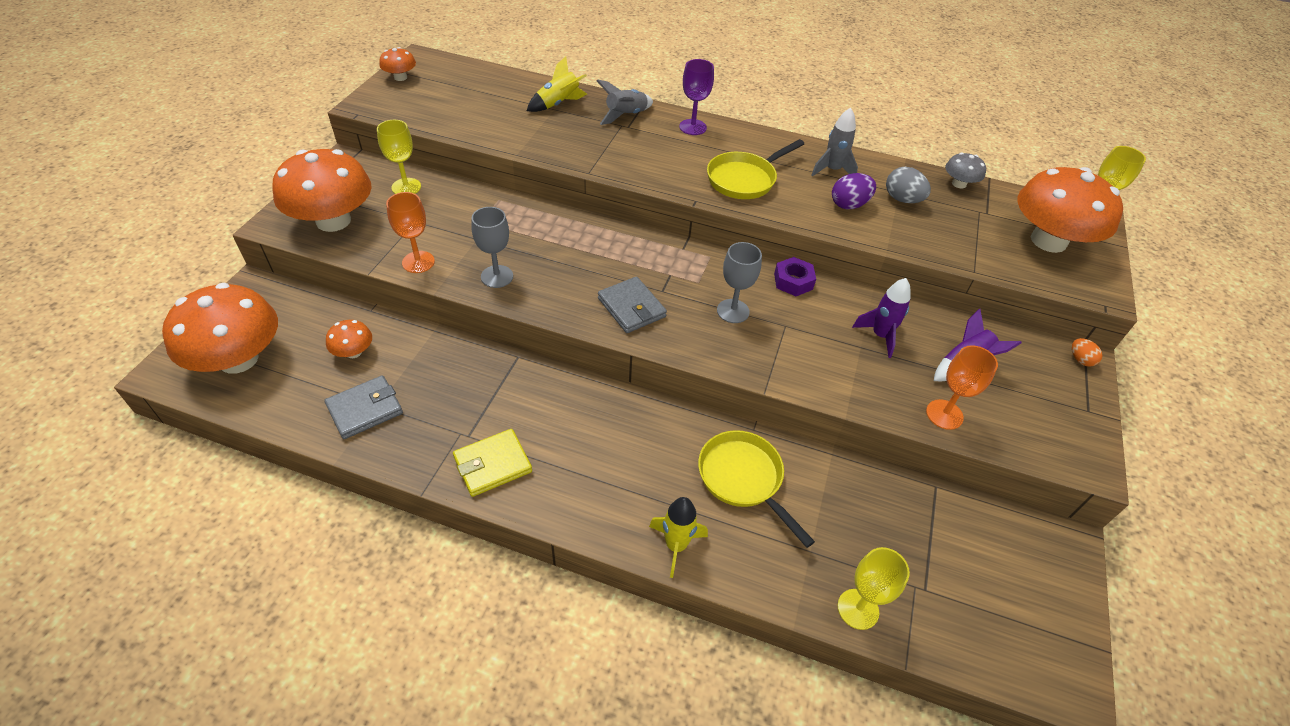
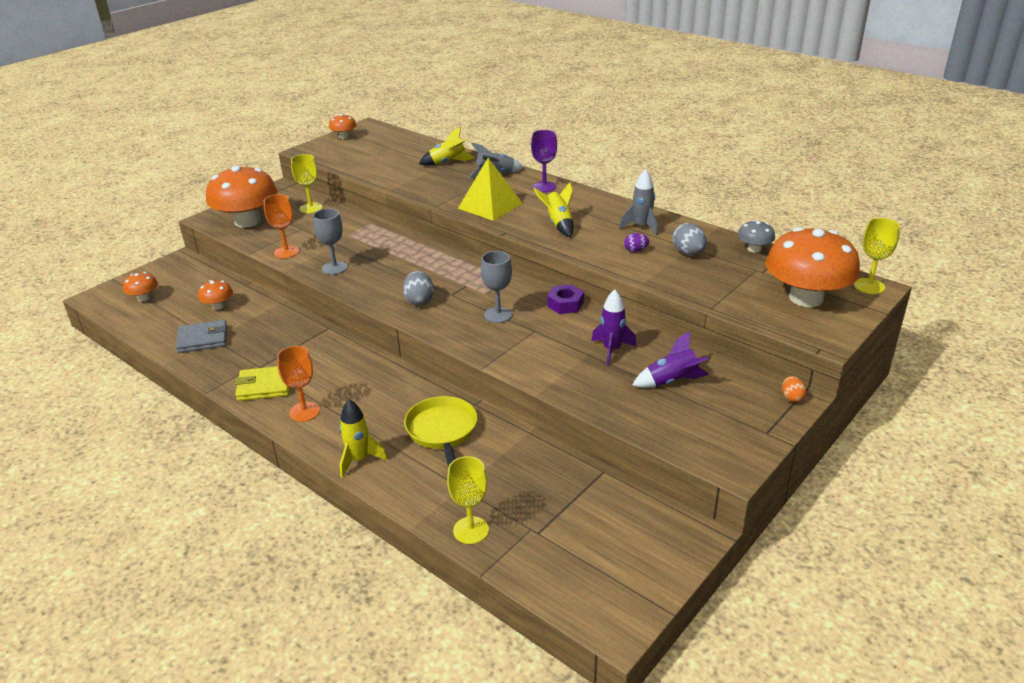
camera: 25 degrees right, 15 degrees down
orange mushroom [162,283,278,374] -> orange mushroom [123,272,158,301], size x0.45
grey wallet [598,277,667,333] -> grey egg [403,271,434,306]
yellow pan [707,139,804,199] -> yellow rocket [533,182,573,237]
purple egg [832,173,876,209] -> purple egg [624,233,649,252], size x0.61
orange goblet [926,345,998,430] -> orange goblet moved to [277,346,320,422]
none -> yellow pyramid [458,158,523,221]

